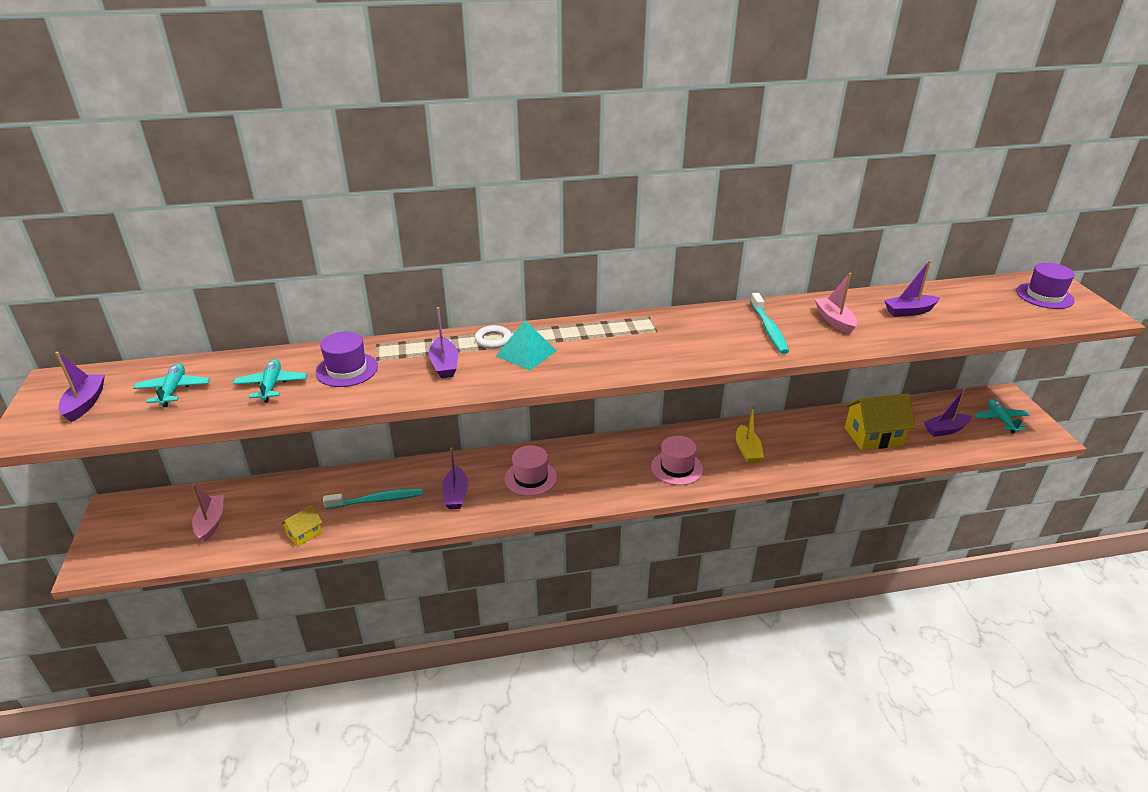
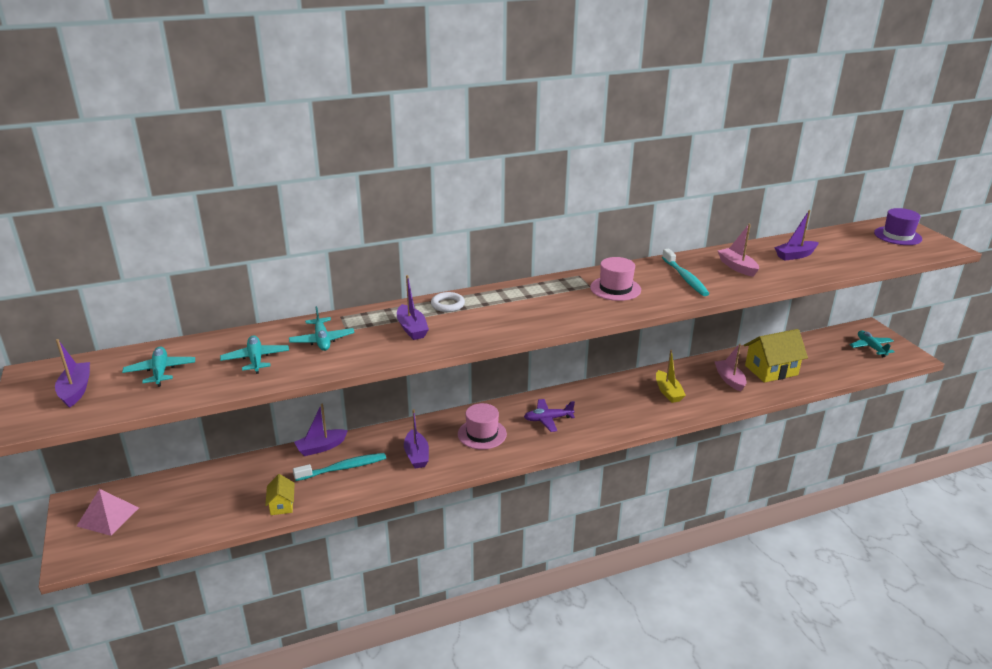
camera: 10 degrees left, 5 degrees down
pink boat [192,484,224,542] -> pink boat moved to [715,344,747,391]
yellow house [281,505,323,547] -> yellow house turned 45 degrees counterclockwise [265,474,295,515]
purple hat [316,332,378,387] -> turquoise plane [289,306,355,351]
turquoise pyramid [496,320,557,370] -> none
pink hat [651,436,703,485] -> pink hat moved to [590,257,641,301]
purple boat [924,388,971,437] -> purple boat moved to [294,404,348,456]
none -> pink pyramid [77,489,139,536]
none -> purple plane [524,399,575,432]

